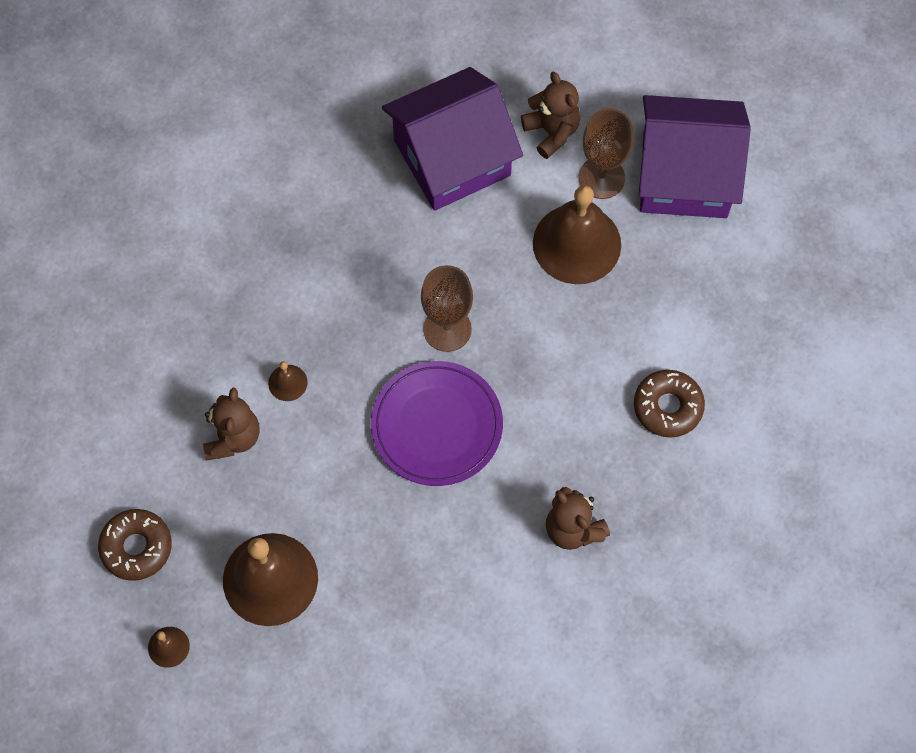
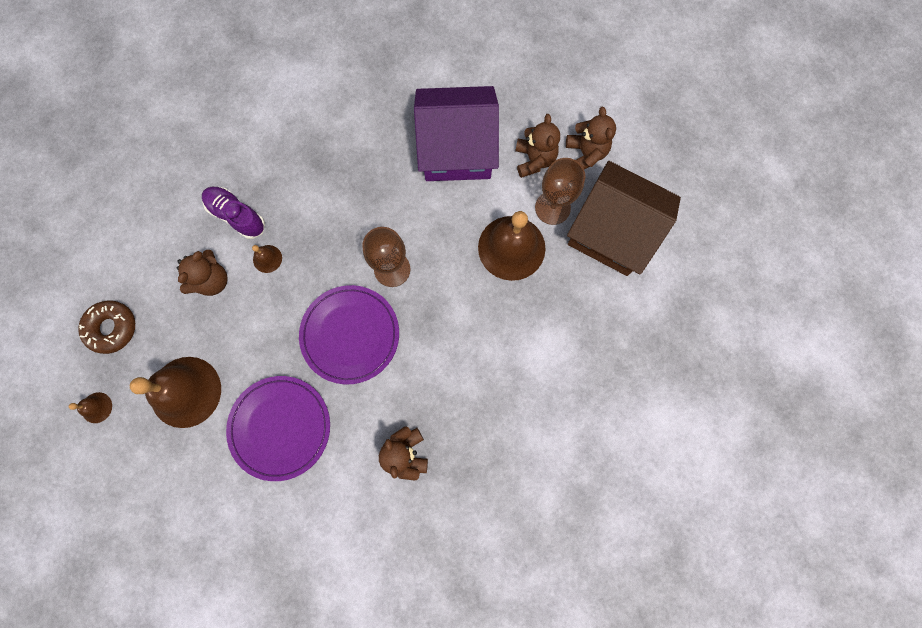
camera: 25 degrees right, 10 degrees up
brown donut [634,370,705,438] -> none
purple house [639,95,751,218] -> brown house [567,161,681,276]
none -> purple shoe [202,187,265,239]
none -> purple plate [226,376,330,481]
none -> brown teddy bear [566,106,616,169]

